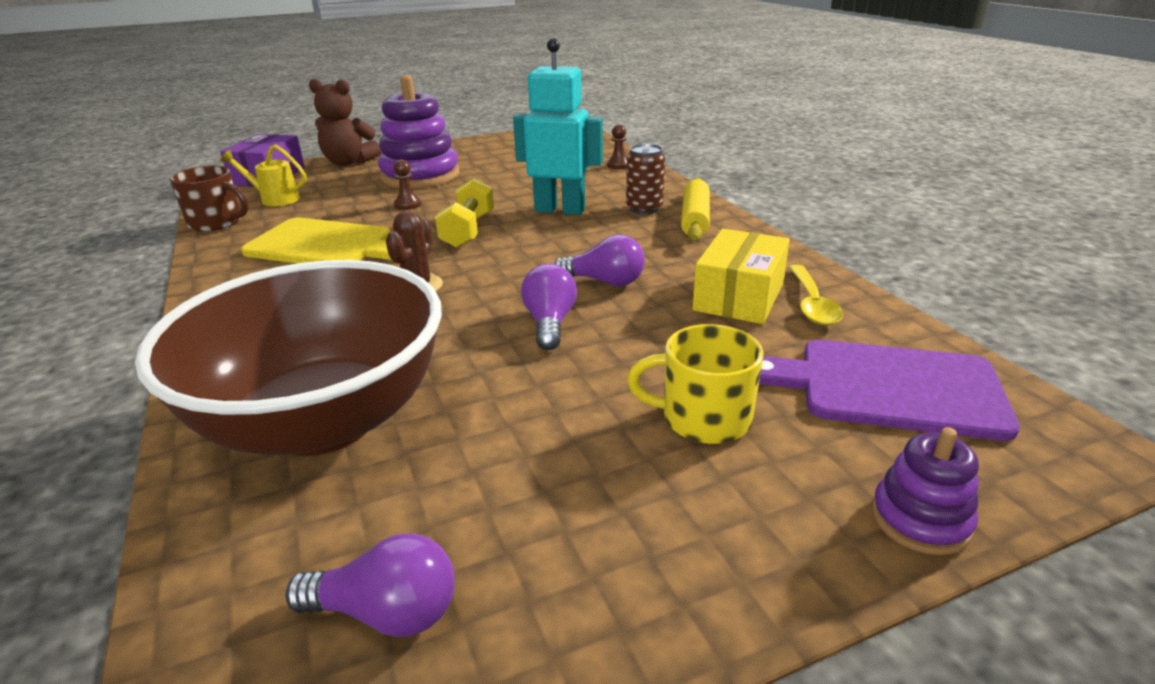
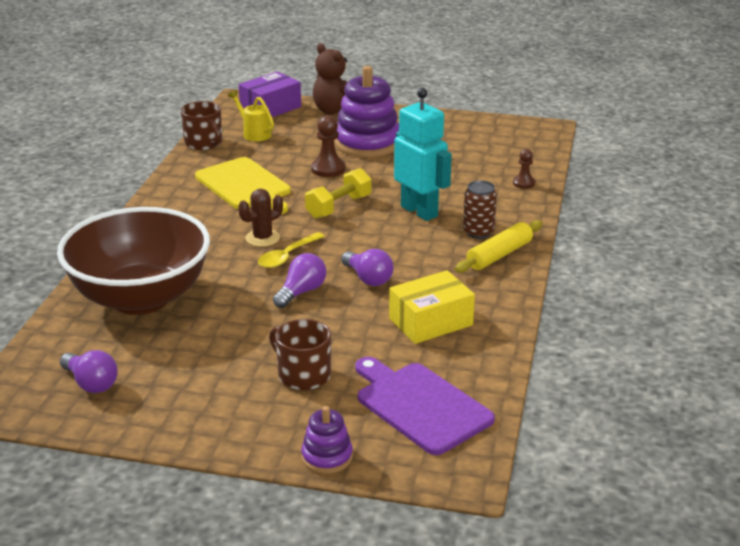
camera: 35 degrees right, 0 degrees up
brown pawn [394,160,422,210] -> brown pawn [311,115,346,177], size x1.58
yellow mug [627,324,763,444] -> brown mug [269,319,331,390]
yellow spoon [789,265,843,325] -> yellow spoon moved to [258,232,325,268]

